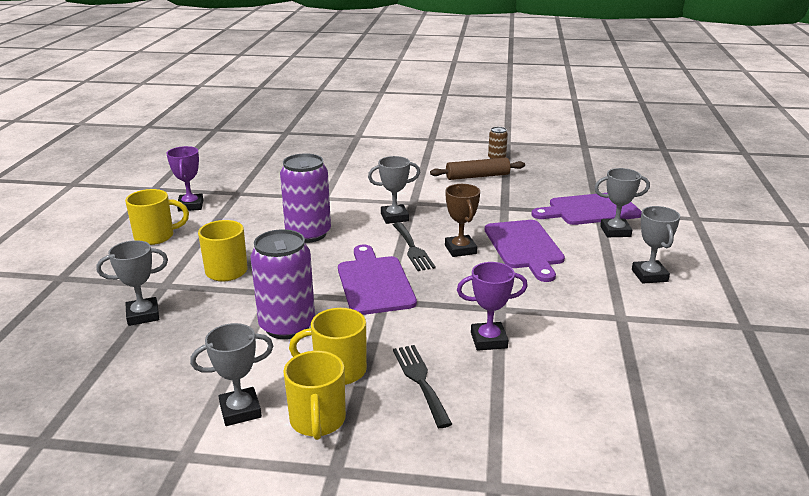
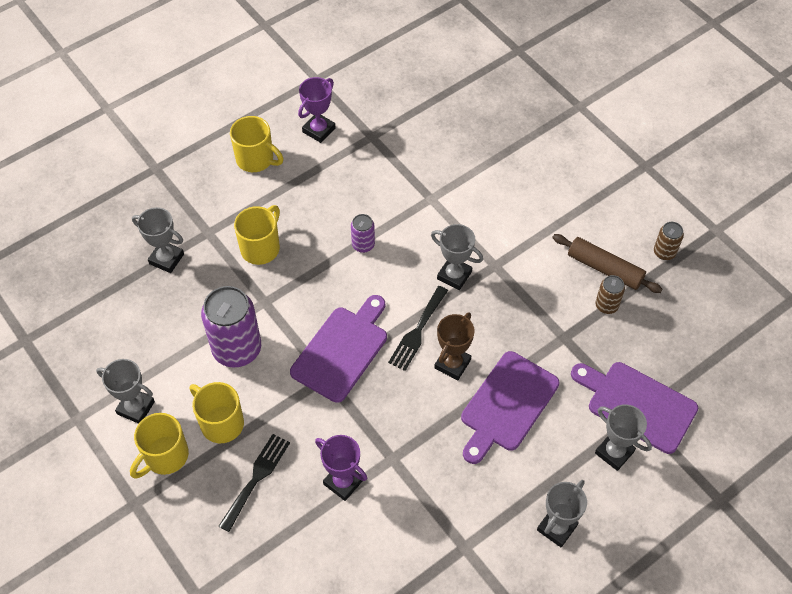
camera: 45 degrees right, 30 degrees up
purple can [280,153,331,243] -> purple can [351,214,375,253], size x0.49
none -> brown can [595,275,625,314]

